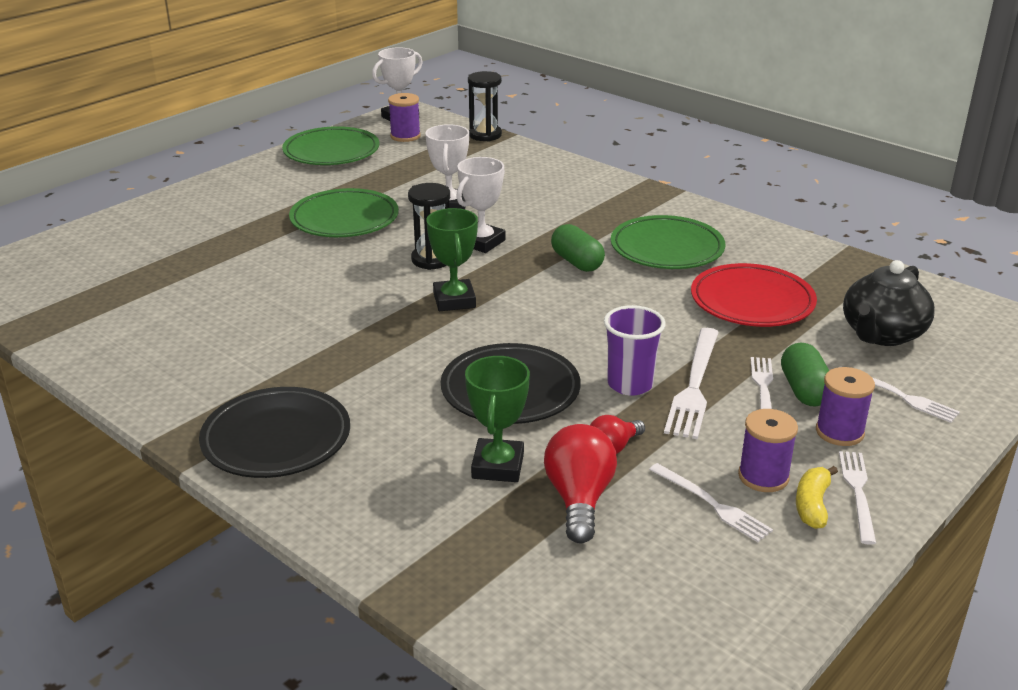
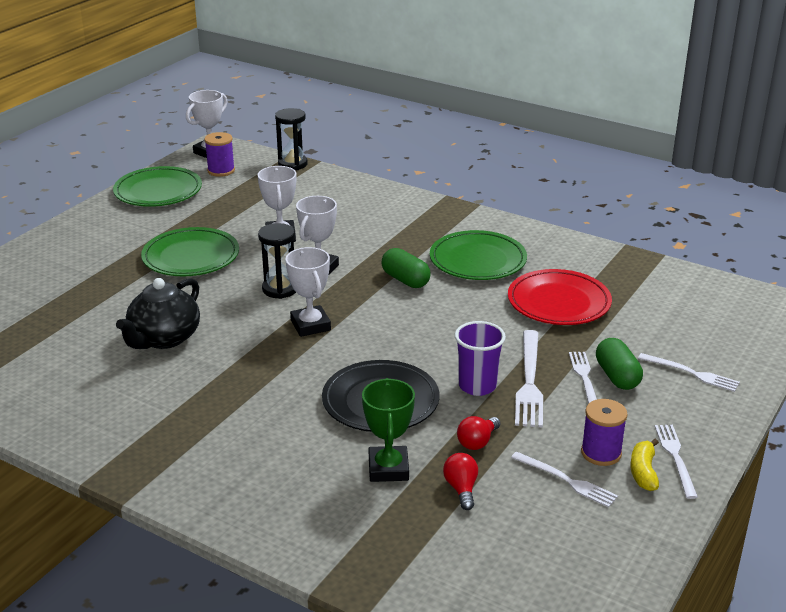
camera: 10 degrees left, 0 degrees up
black plate [199,387,350,478] -> none
green trophy [426,208,478,311] -> white trophy [286,247,331,337]
red light bulb [544,424,617,544] -> red light bulb [443,453,478,510], size x0.59
purple spool [816,367,875,446] -> none
black teapot [843,260,935,346] -> black teapot moved to [116,278,200,349]

